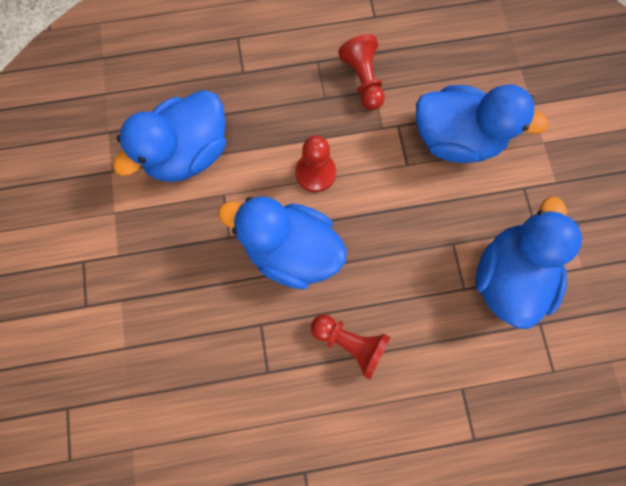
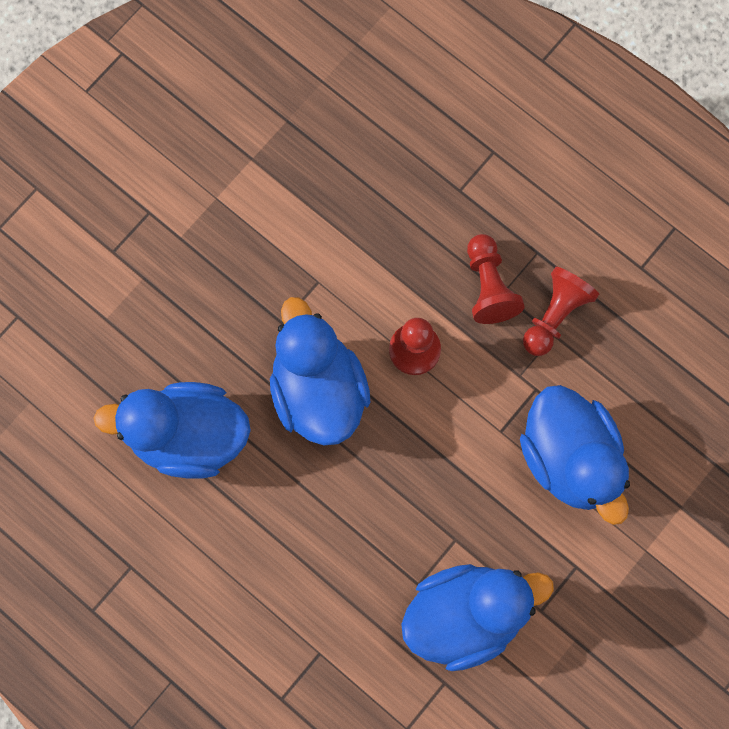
camera: 50 degrees right, 0 degrees up
blue duck [113,90,226,182] -> blue duck moved to [93,382,251,479]
red pawn [311,314,391,379] -> red pawn moved to [467,234,525,324]

